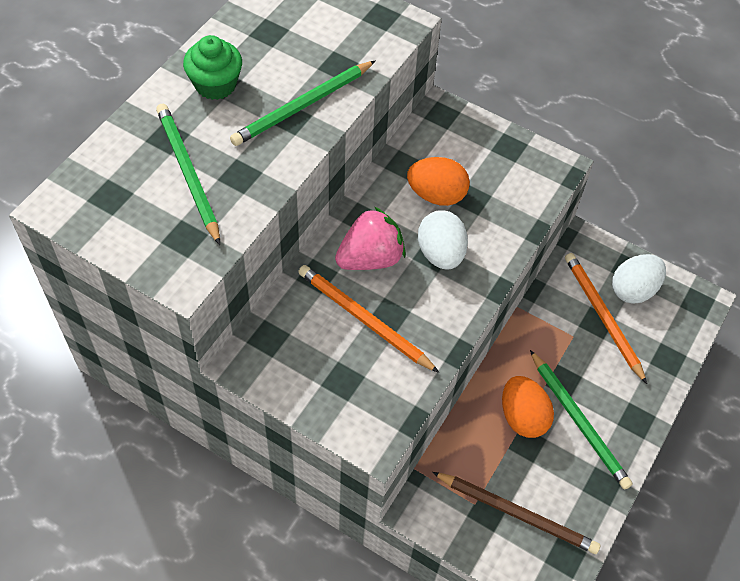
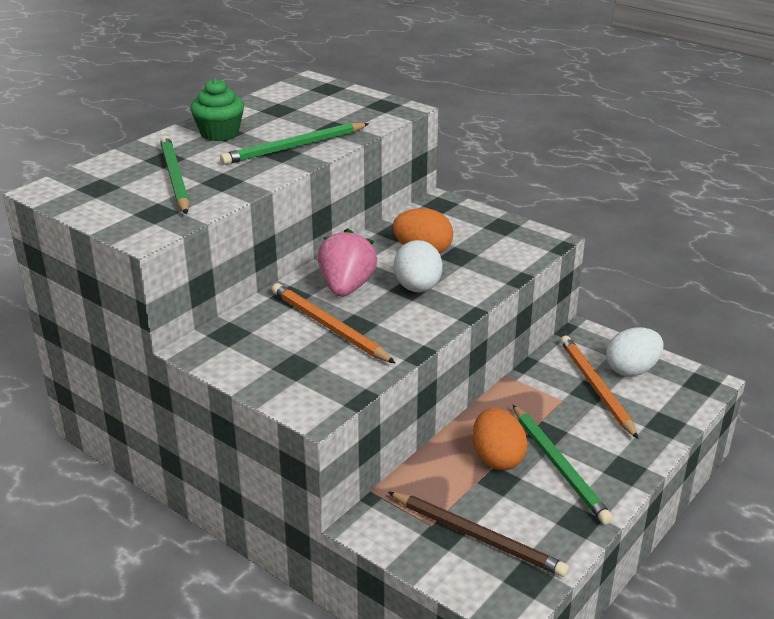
camera: 10 degrees right, 25 degrees down
pink strawberry [335,207,406,270] -> pink strawberry turned 60 degrees counterclockwise [318,228,377,297]

